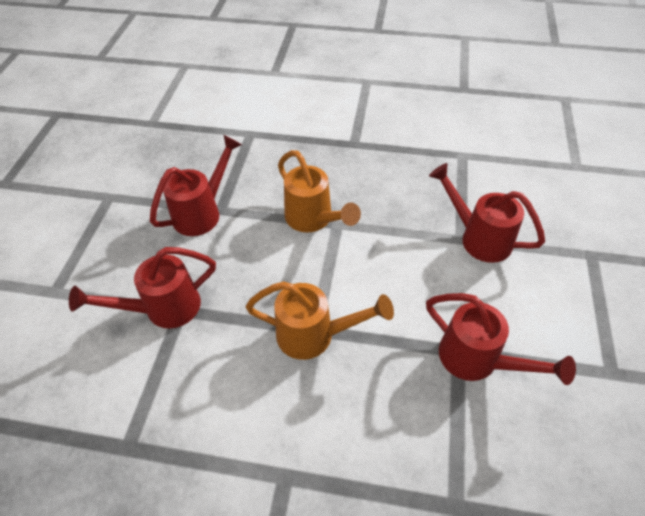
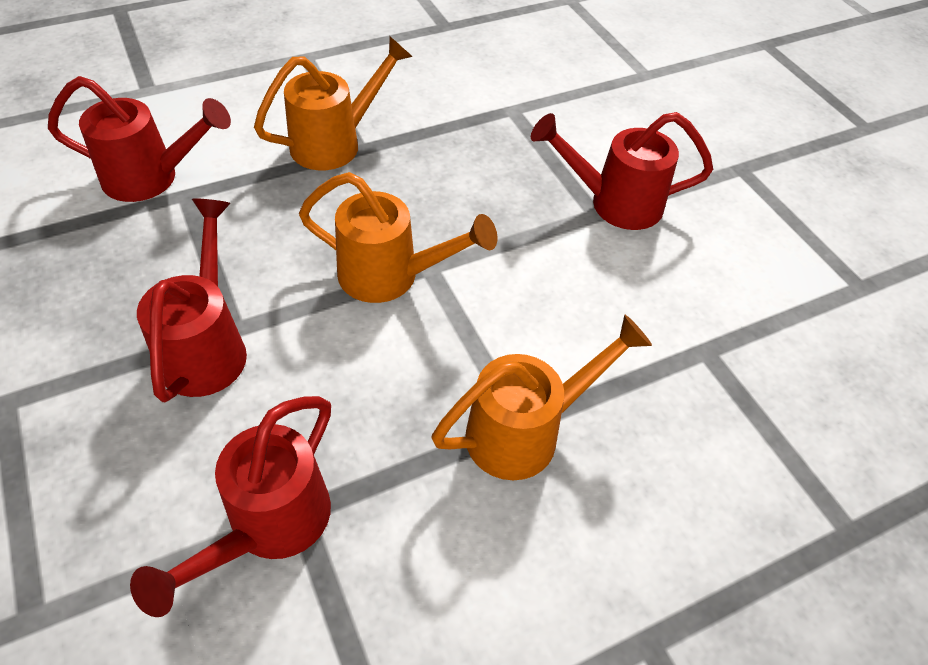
camera: 40 degrees left, 0 degrees up
red watering can [426,293,576,385] -> red watering can moved to [48,76,231,202]
none -> orange watering can [254,36,413,170]

